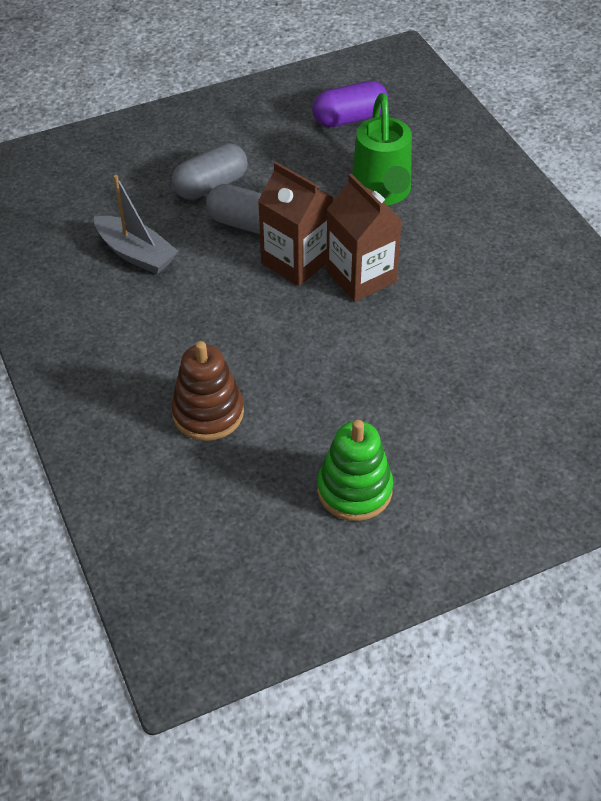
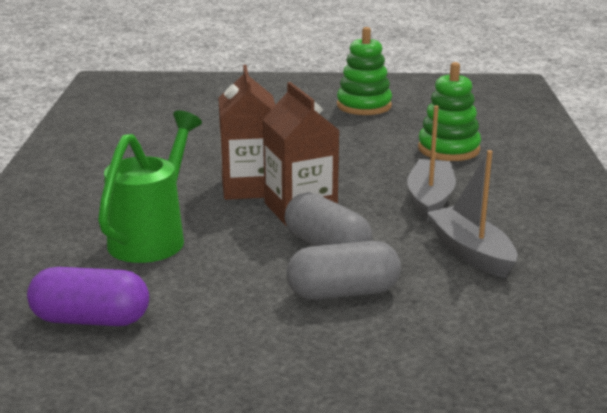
camera: 155 degrees left, 25 degrees down
brown stacking toy [171,341,244,441] -> green stacking toy [418,62,481,161]
none -> grey boat [407,106,456,222]

